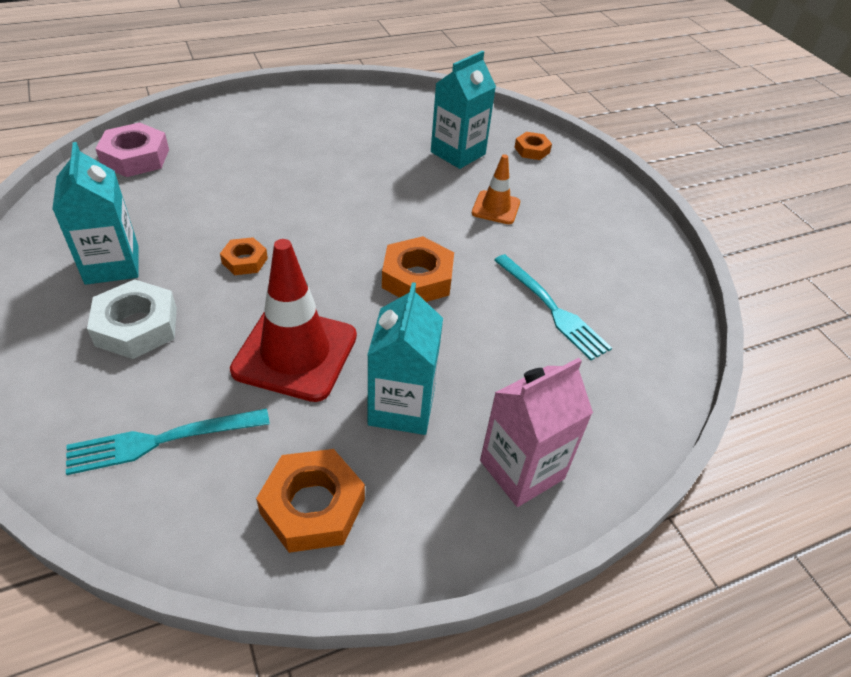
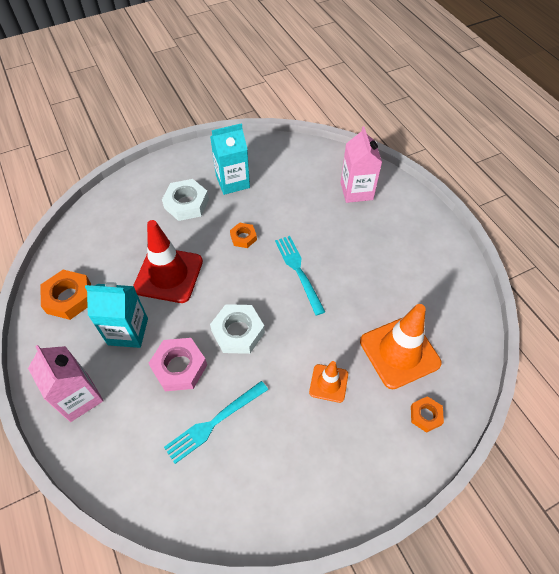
camera: 90 degrees right, 10 degrees up
turquoise fork [66,409,270,475] -> turquoise fork moved to [275,236,325,316]
pink nut [95,122,169,177] -> pink nut moved to [148,338,207,391]
orange nut [382,236,454,302] -> white nut [210,304,265,354]
turquoise carton [431,51,496,169] -> orange traffic cone [360,304,442,389]
none -> pink carton [340,126,382,203]

